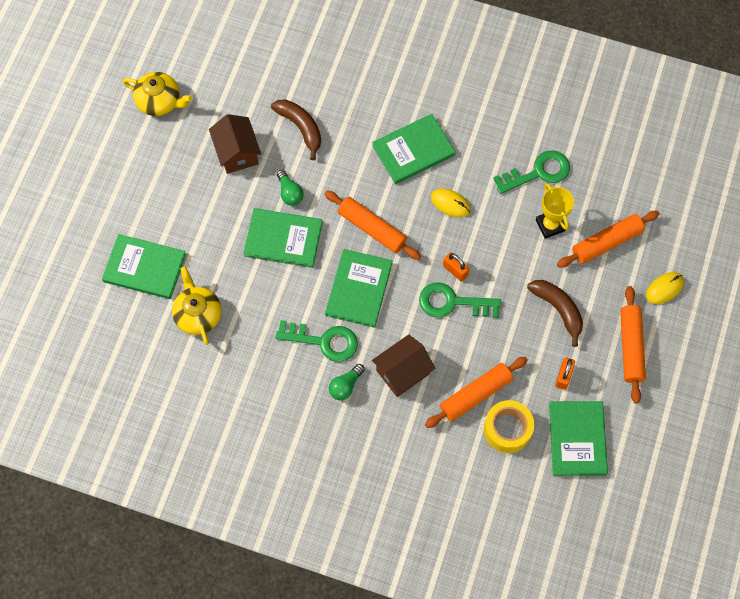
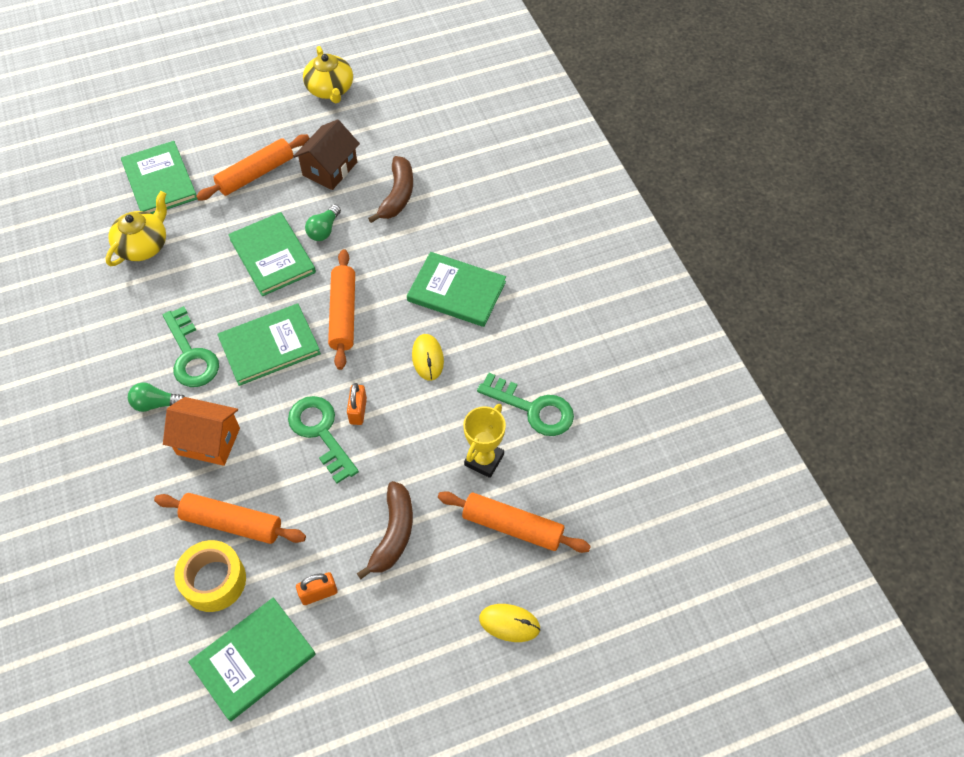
camera: 50 degrees right, 10 degrees down
brown house [372,334,435,397] -> orange house [163,397,240,466]
orange rolling pin [620,286,646,404] -> orange rolling pin moved to [196,134,309,201]

